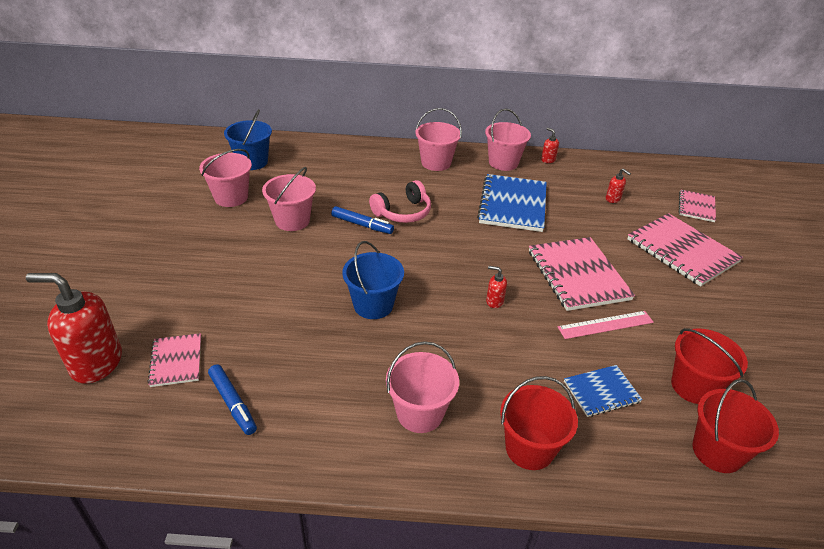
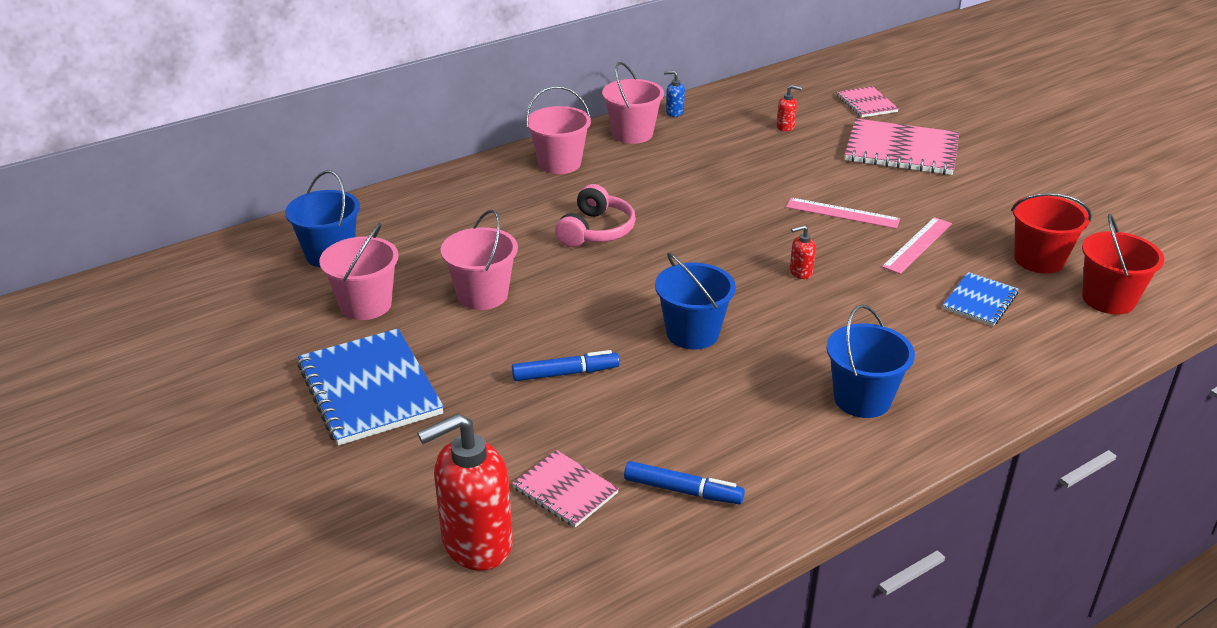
camera: 35 degrees left, 5 degrees down
blue marker [331,206,394,234] -> blue marker moved to [512,350,620,381]
pink bucket [386,341,459,433] -> blue bucket [826,305,915,418]
blue notebook [477,174,547,232] -> blue notebook moved to [298,329,444,446]
red bucket [500,376,578,470] -> none
pink notebook [529,237,635,311] -> pink ruler [786,198,900,229]
red soap dispenser [541,128,559,163] -> blue soap dispenser [664,71,685,117]

